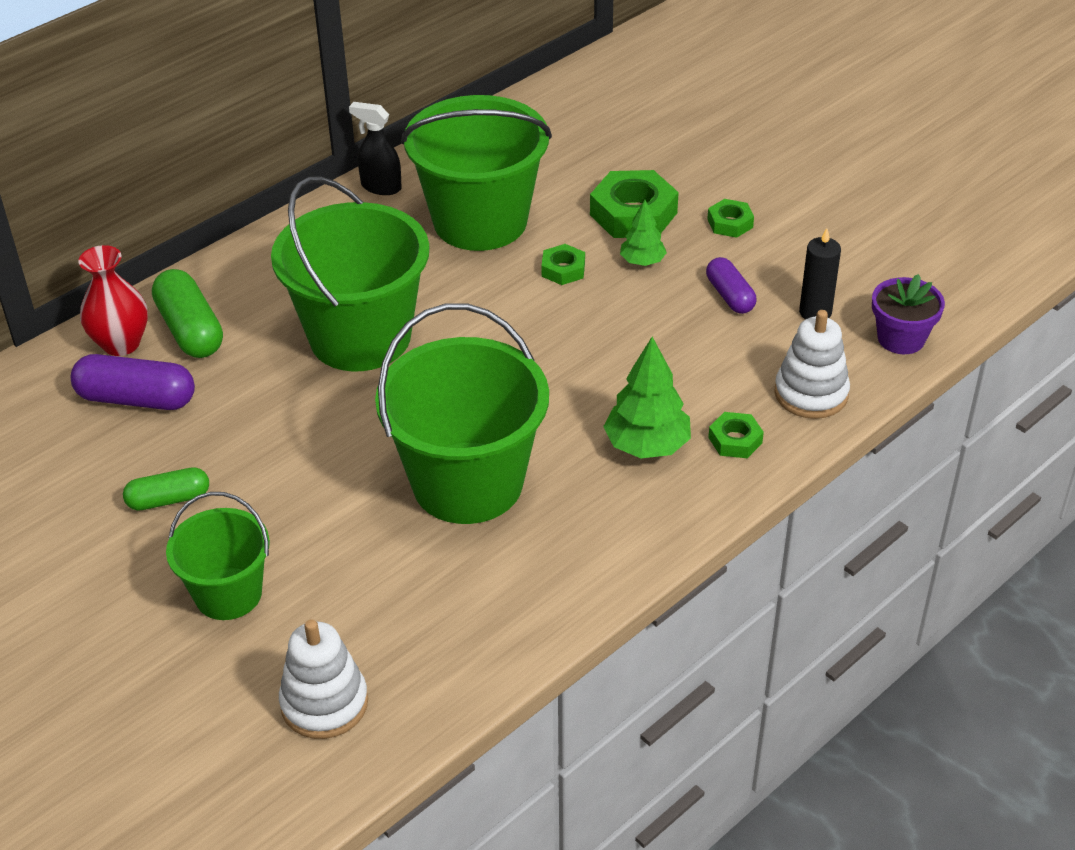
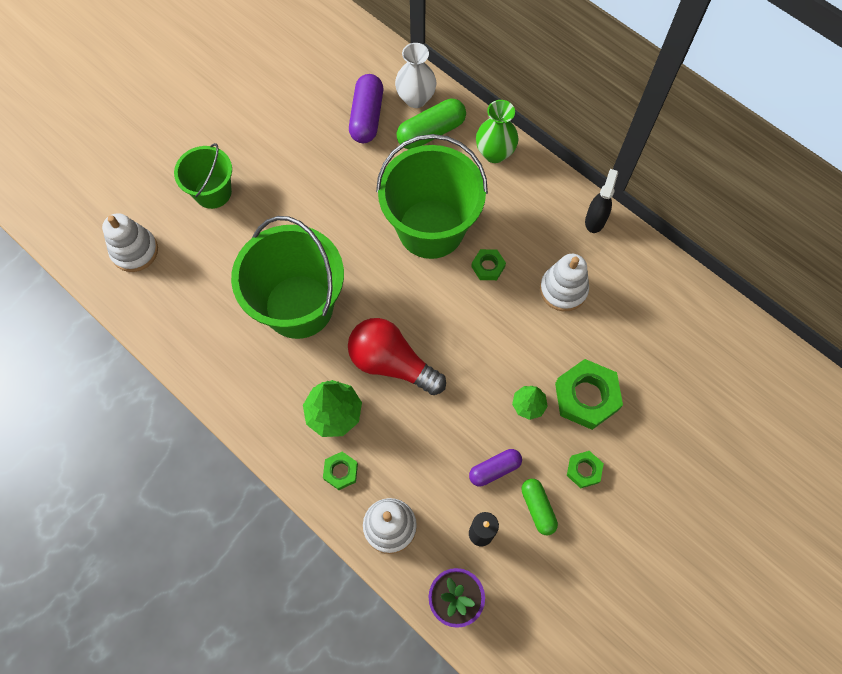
camera: 85 degrees right, 25 degrees up
red vase [78,245,148,356] -> white vase [395,43,436,108]
green capsule [123,467,209,511] -> green capsule moved to [521,479,558,535]
green bucket [401,95,552,251] -> white stacking toy [540,254,589,311]
green nut [541,244,585,285] -> green nut moved to [471,249,506,280]
none -> red light bulb [348,318,446,395]
none -> green vase [476,100,518,163]

